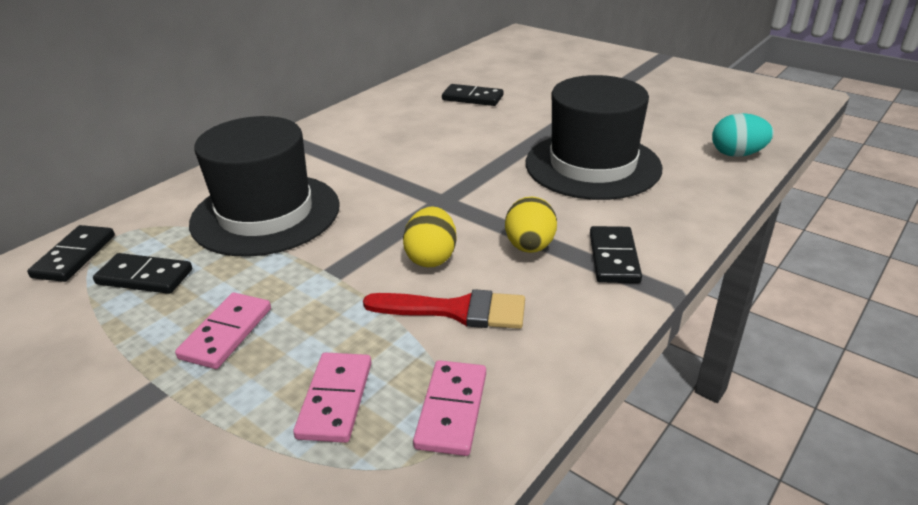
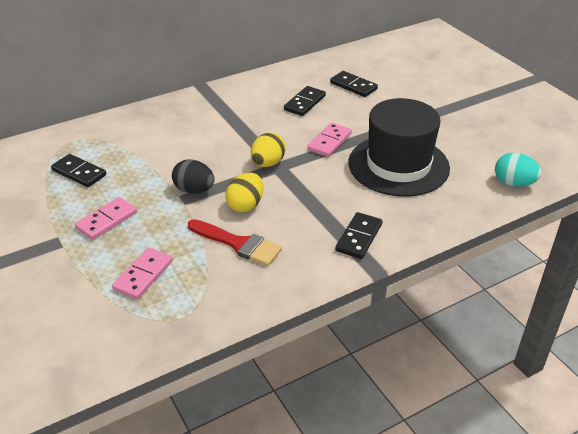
camera: 20 degrees right, 5 degrees up
black domino [27,225,115,282] -> black domino moved to [284,86,326,116]
black hat [189,116,340,257] -> none
pink domino [413,360,486,456] -> pink domino moved to [307,123,352,157]
yellow egg [505,197,557,253] -> yellow egg moved to [251,132,286,167]
none -> black egg [172,159,215,194]

